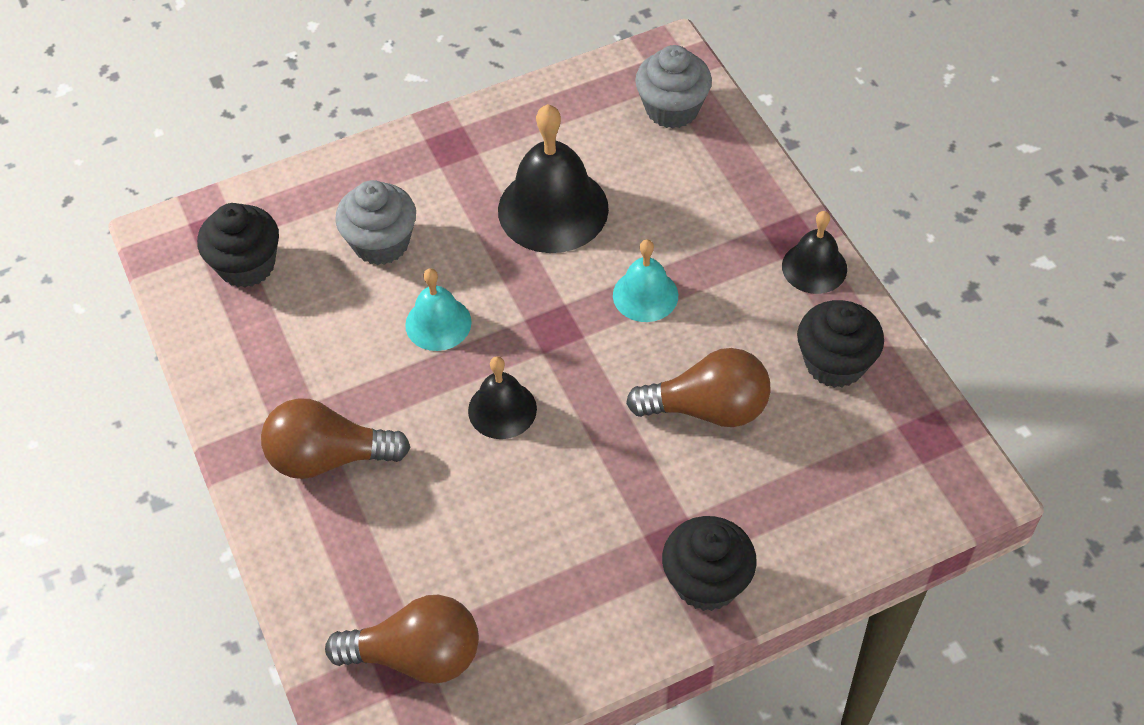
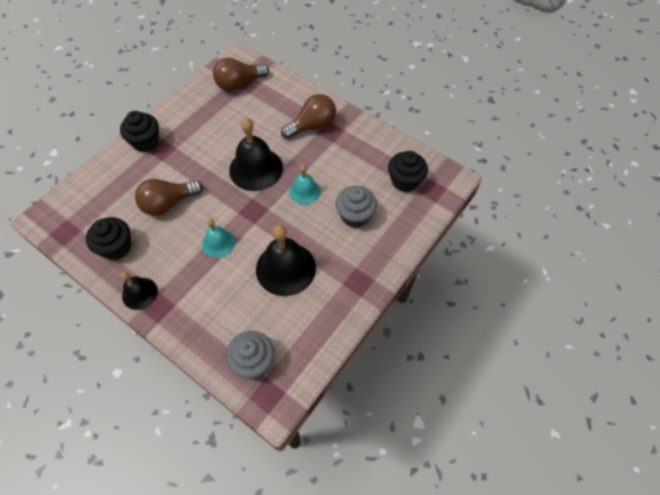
camera: 150 degrees right, 5 degrees up
black bell [468,356,537,439] -> black bell [229,117,283,191], size x1.76

